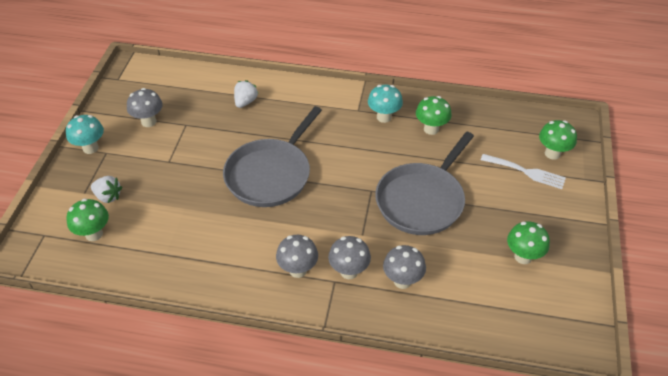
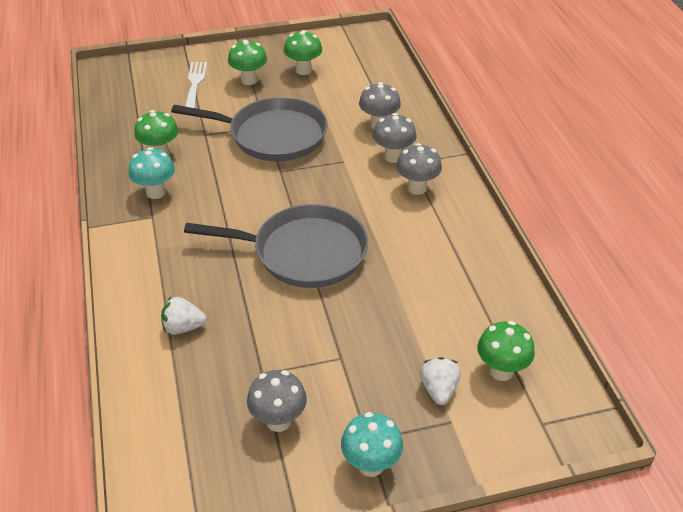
camera: 115 degrees left, 5 degrees down
green mushroom [539,120,577,160] -> green mushroom moved to [228,40,267,85]

